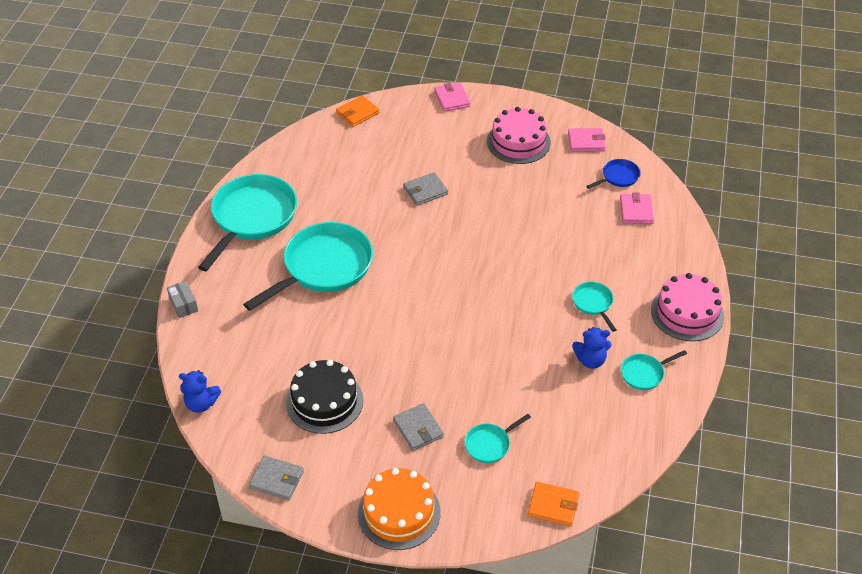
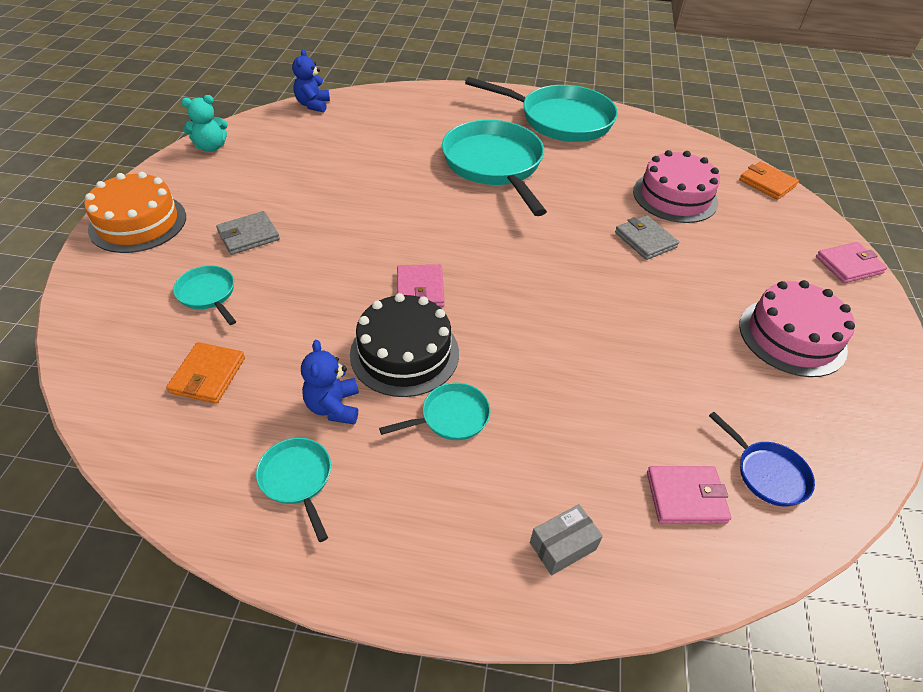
camera: 85 degrees right, 0 degrees up
grey box [167,281,198,318] -> grey box moved to [530,504,603,575]
turquoise pan [243,222,373,311] -> turquoise pan turned 150 degrees counterclockwise [442,120,547,216]
grey wallet [249,456,304,500] -> turquoise teddy bear [181,95,228,152]
black cake [286,360,363,434] -> black cake moved to [350,293,459,397]
orange wallet [528,482,579,526] -> orange wallet moved to [166,342,245,404]
pink wallet [568,128,606,152] -> pink wallet moved to [397,264,445,307]
pink cake [651,273,724,341] -> pink cake moved to [633,150,720,223]

